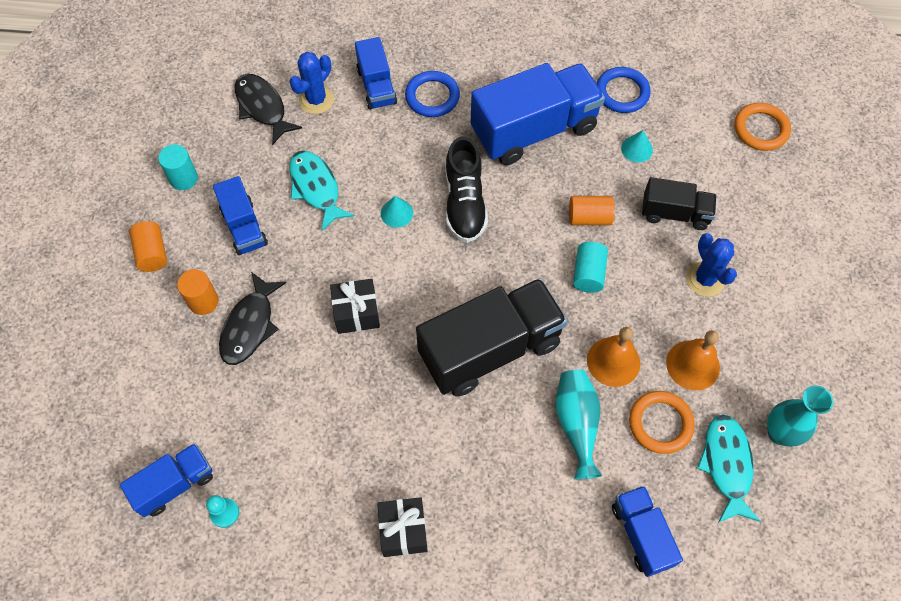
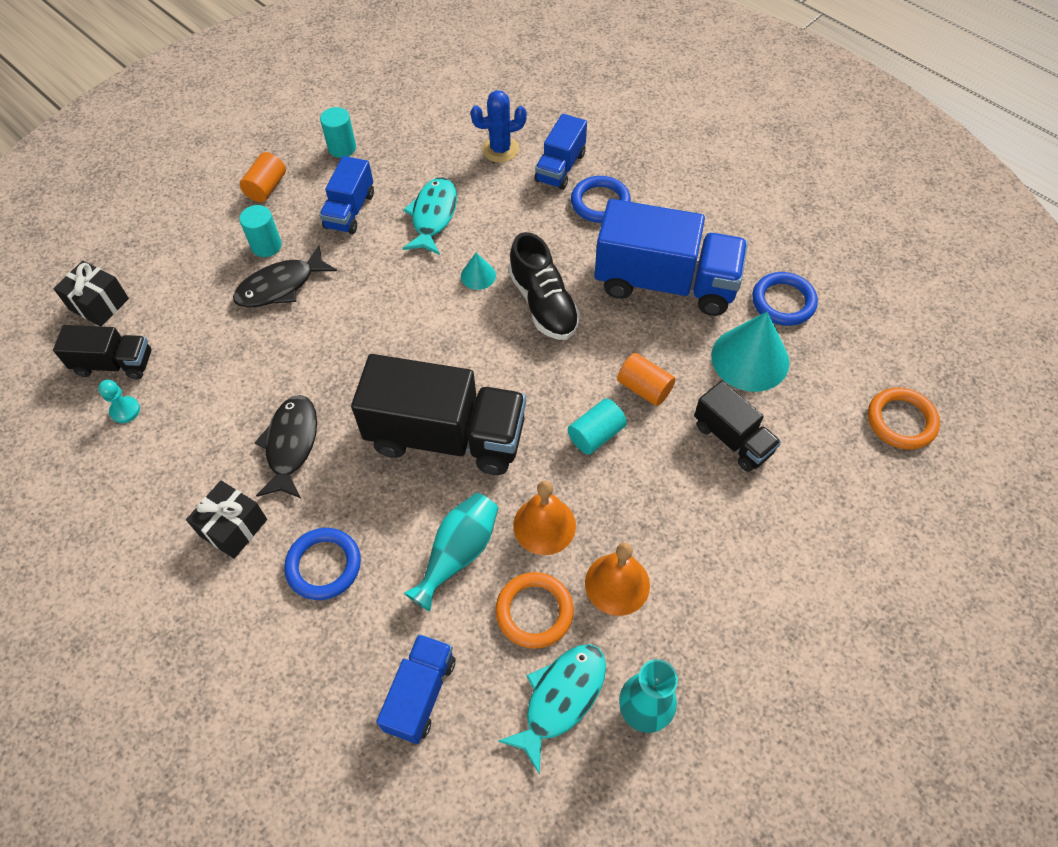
camera: 40 degrees right, 5 degrees down
blue truck [120,443,213,517] -> black truck [53,325,151,379]
orange cylinder [177,269,219,315] -> turquoise cylinder [239,205,282,257]
black fish [235,74,302,145] -> black fish moved to [255,395,317,498]
black gift [330,279,380,334] -> black gift moved to [53,261,129,326]
black shoe [445,136,488,243] -> black shoe turned 60 degrees counterclockwise [508,232,580,340]
turquoise cone [621,130,653,162] -> turquoise cone [711,312,790,392], size x2.06
blue cactus [686,233,737,297] -> none
none -> blue ring [284,528,361,600]

